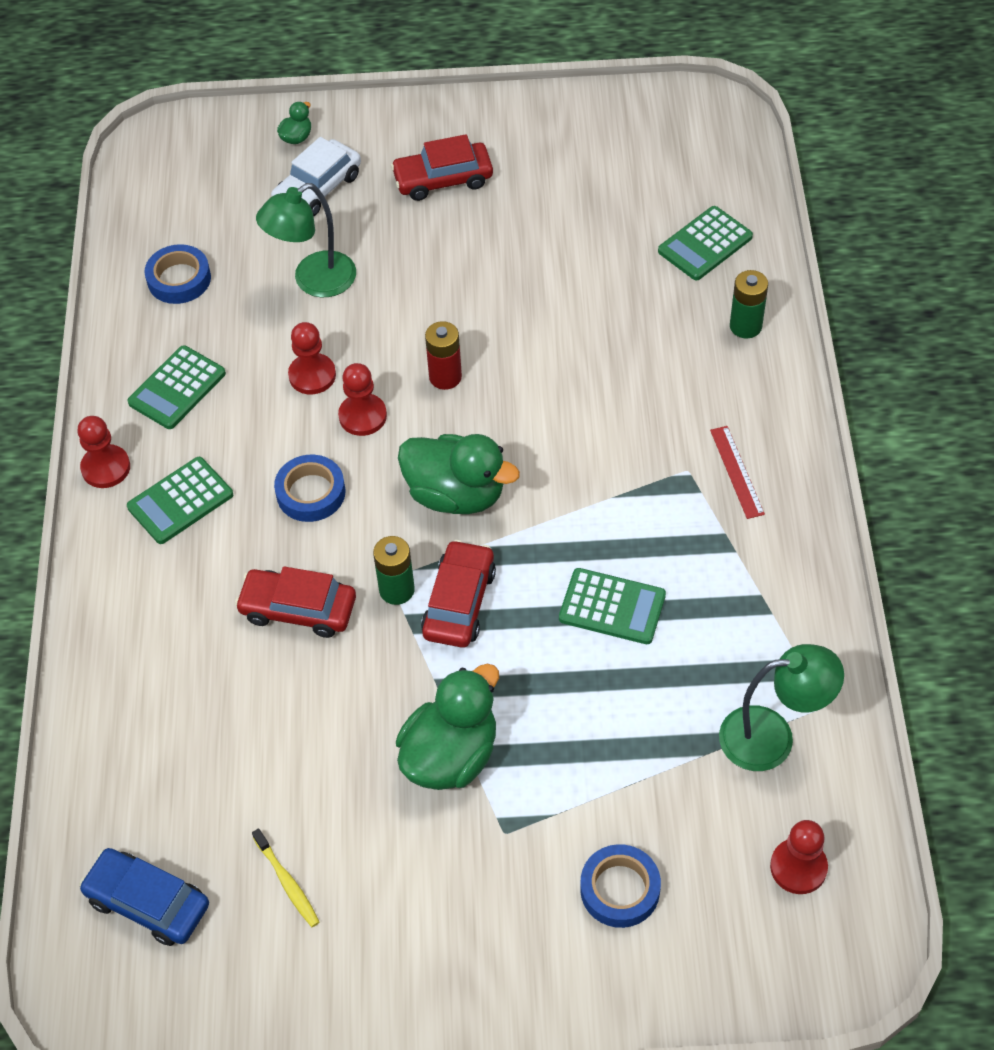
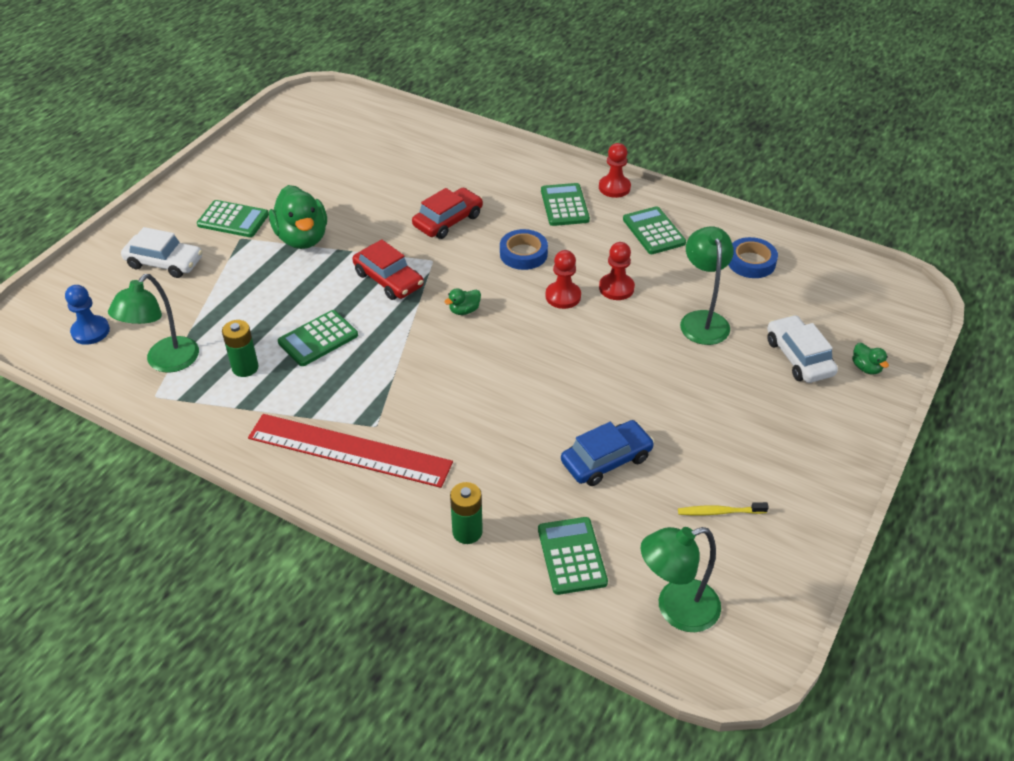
camera: 120 degrees right, 10 degrees down
blue car [79,848,209,946] -> blue car moved to [561,420,654,486]
yellow toothbrush [252,829,319,927] -> yellow toothbrush moved to [678,502,769,515]
green battery [373,536,415,605] -> green battery moved to [222,320,259,377]
red car [391,134,493,201] -> none
green duck [398,434,520,514] -> green duck [444,288,481,315], size x0.44
red battery [425,321,462,390] -> none
blue tape [580,844,661,928] -> white car [121,227,202,278]
red ruler [710,426,765,519] -> red ruler [248,414,453,488], size x2.23
red pawn [770,820,828,894] -> blue pawn [65,285,110,345]
none -> green calculator [197,200,269,237]
none -> green lamp [641,527,721,632]

